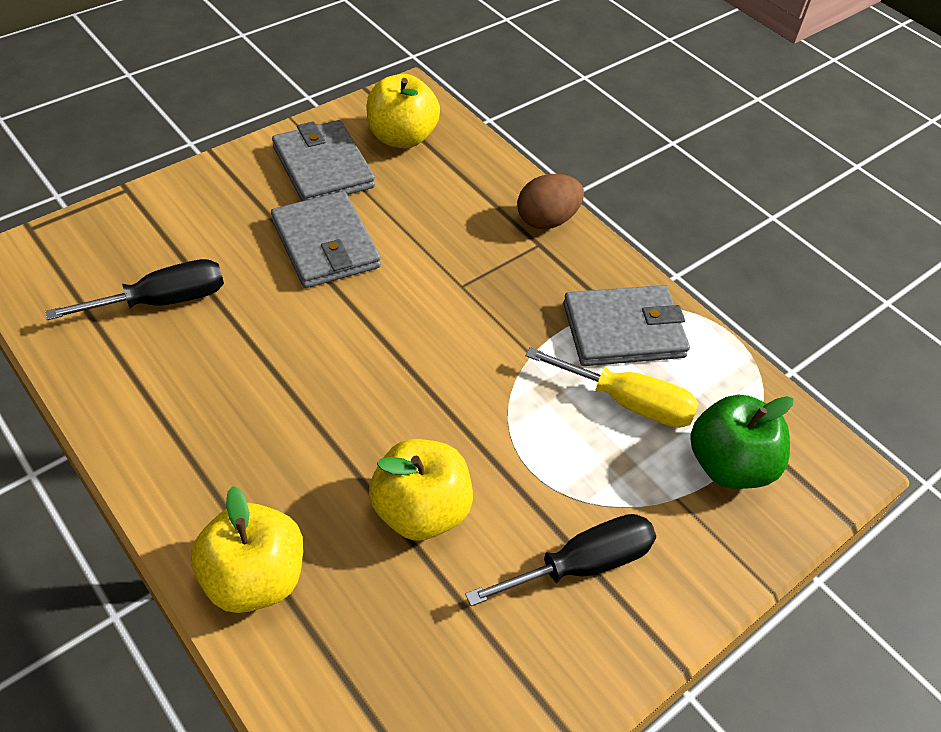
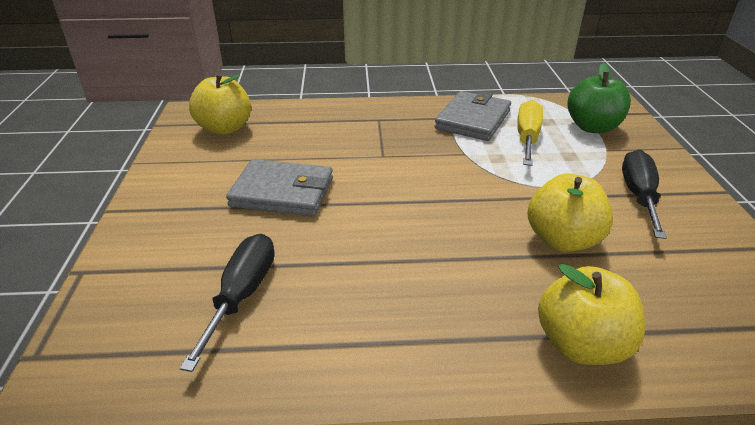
camera: 50 degrees left, 15 degrees down
grey wallet [272,120,375,201] -> none
brown egg [517,174,584,229] -> none
yellow screwdriver [526,347,699,428] -> yellow screwdriver turned 45 degrees counterclockwise [517,100,543,166]

